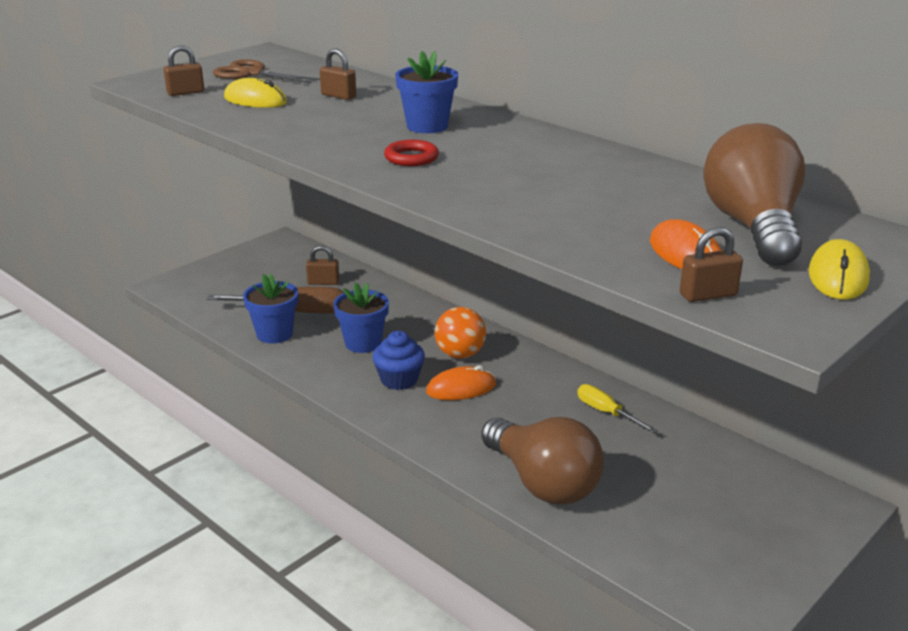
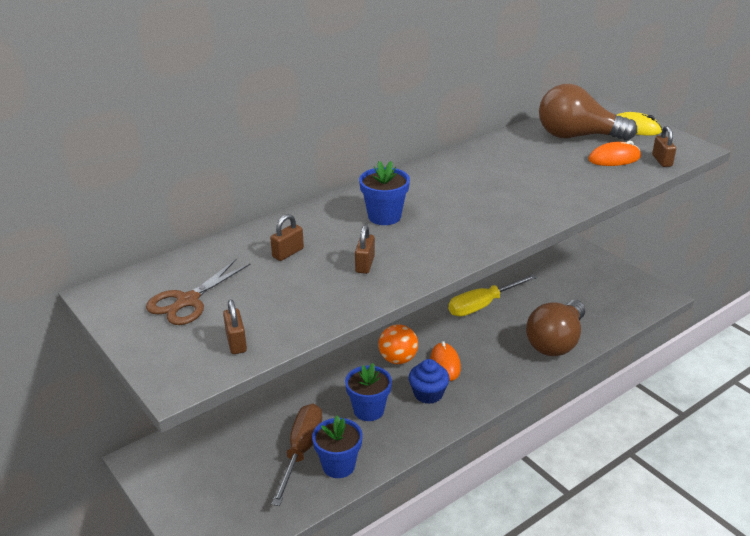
camera: 80 degrees left, 5 degrees up
yellow mouse [224,78,287,108] -> none
brown padlock [306,245,339,285] -> brown padlock moved to [355,225,375,274]
red ring [384,140,439,166] -> none
brown light bulb [481,417,604,505] -> brown light bulb turned 150 degrees clockwise [526,300,585,356]
yellow screwdriver [577,384,657,433] -> yellow screwdriver [449,274,537,317], size x1.68

